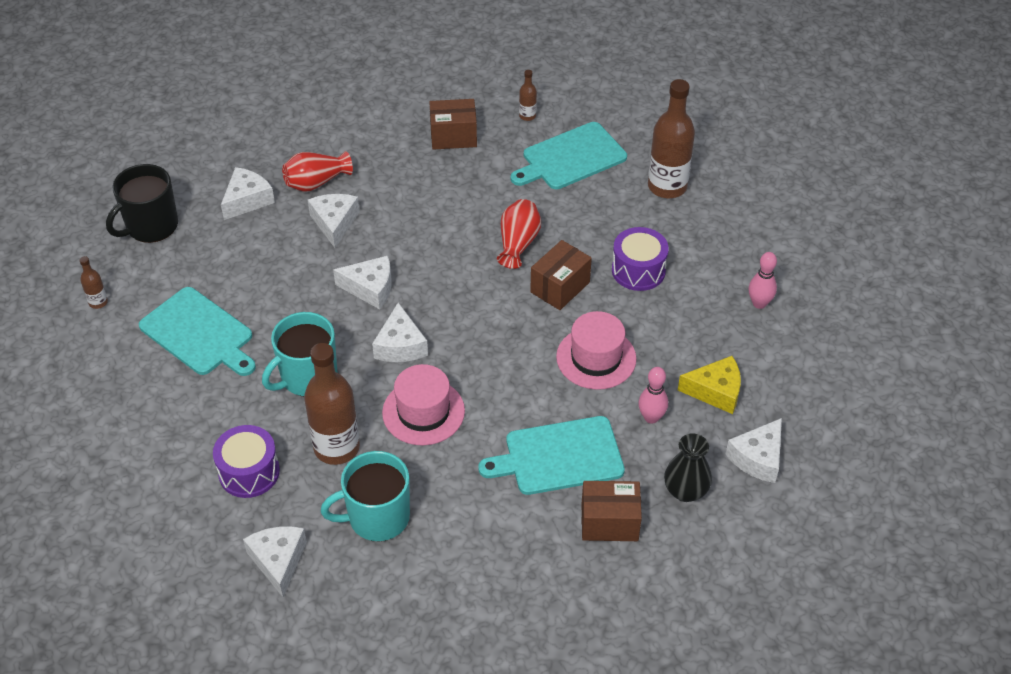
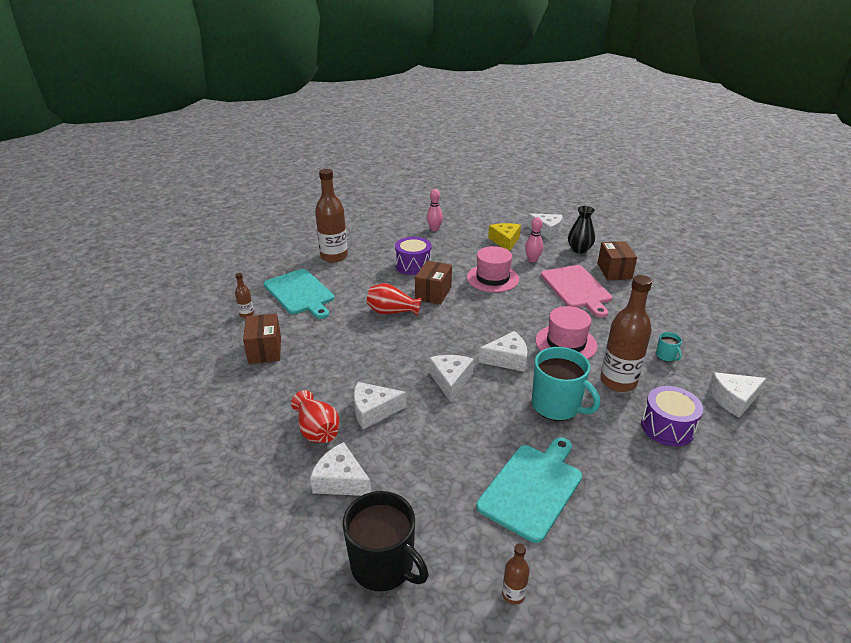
camera: 95 degrees left, 15 degrees down
turquoise mug [321,451,410,541] -> turquoise mug [656,332,682,362], size x0.45
turquoise cutting board [479,416,625,495] -> pink cutting board [541,265,612,318]
brown box [530,240,592,310] -> brown box turned 75 degrees clockwise [415,260,452,305]

